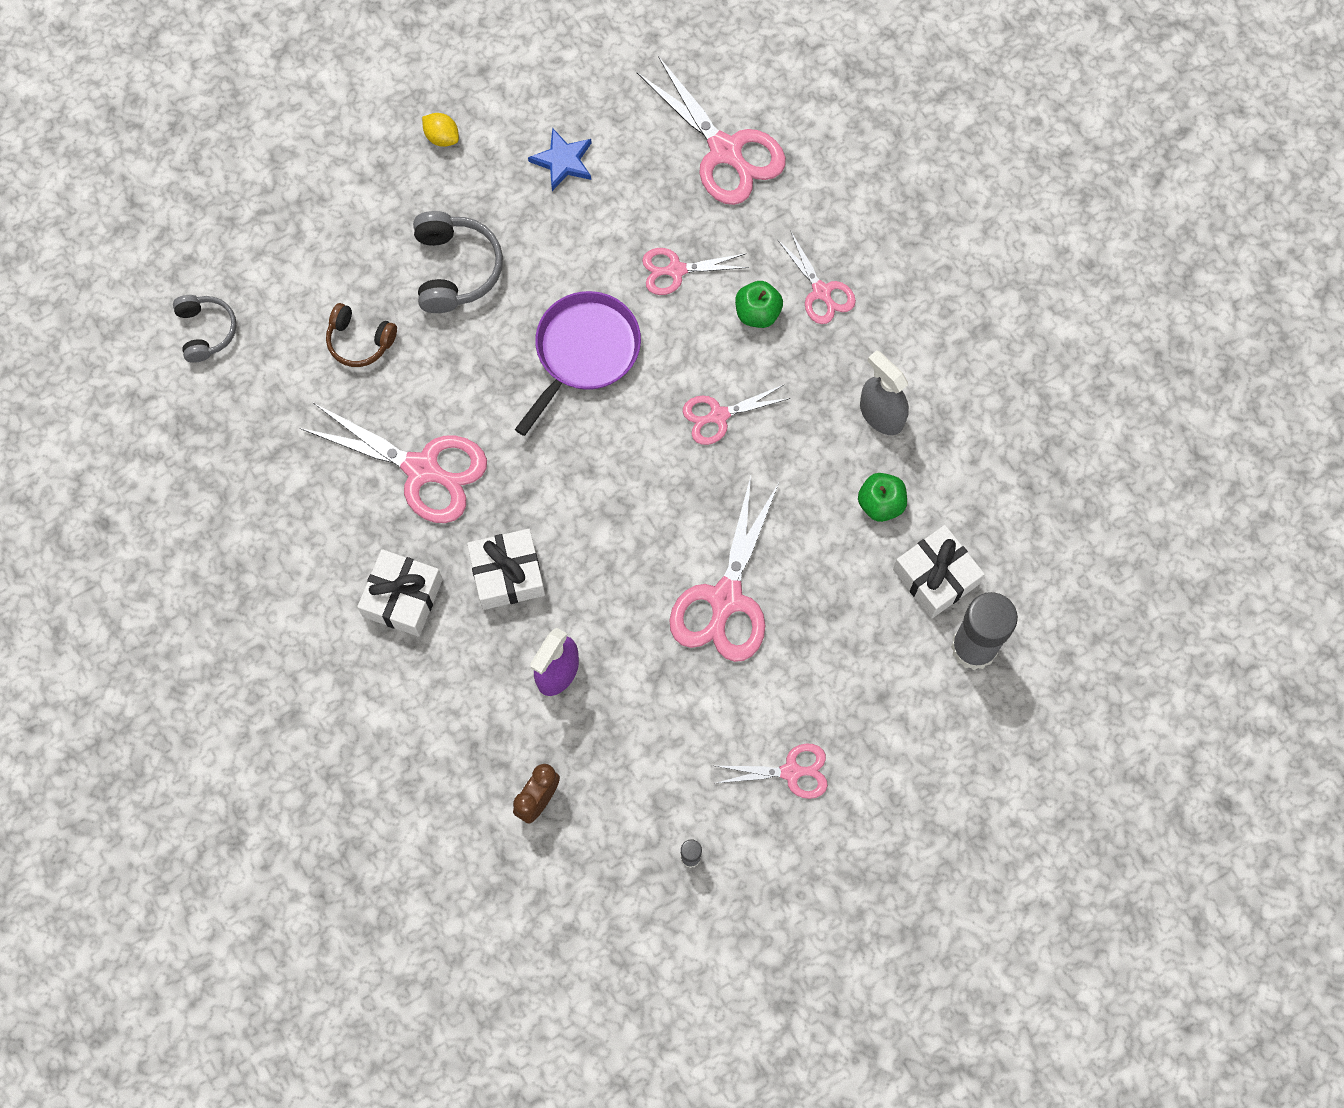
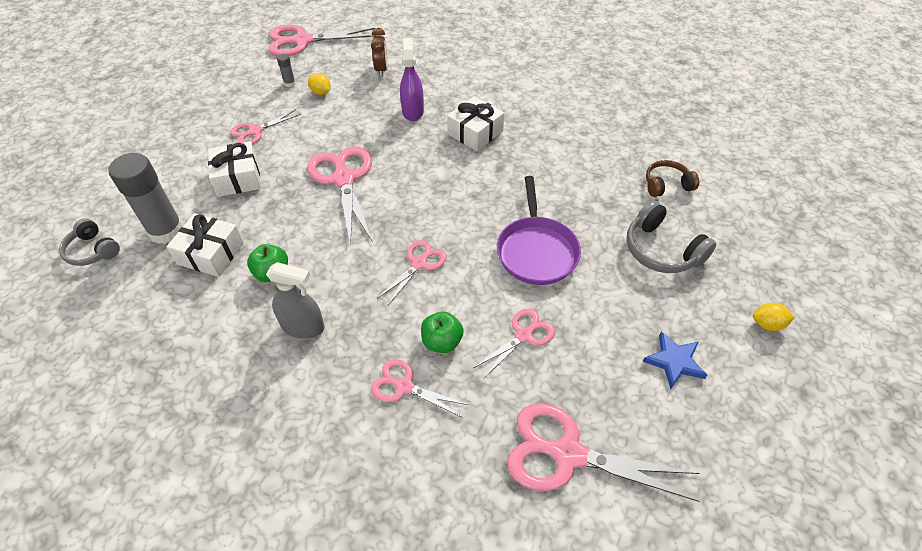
camera: 145 degrees right, 20 degrees down
grey headphones [173,295,237,363] -> grey headphones moved to [59,218,120,266]
pink scissors [300,403,487,523] -> pink scissors moved to [268,25,376,56]
white gift [357,549,443,637] -> white gift moved to [208,142,261,197]
none -> yellow lemon [308,73,331,95]

